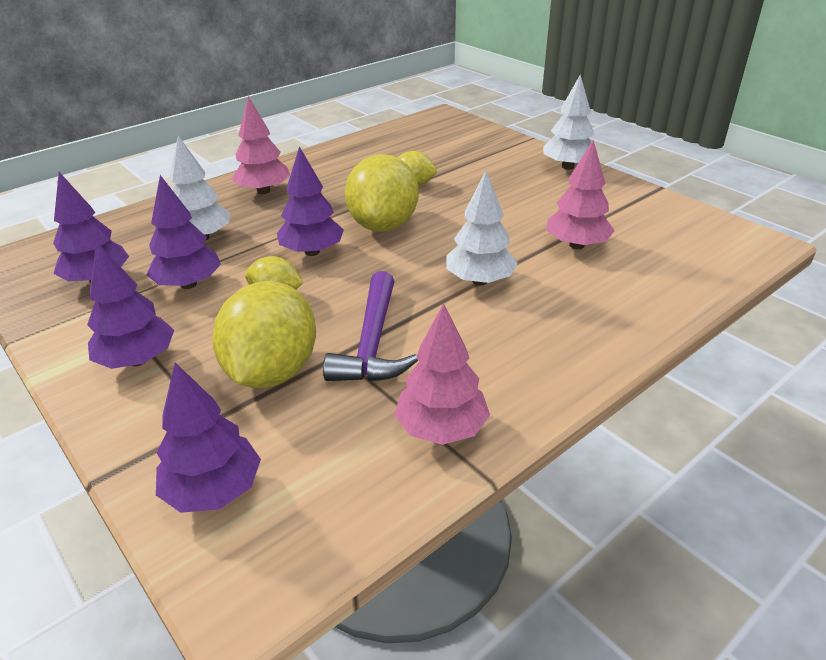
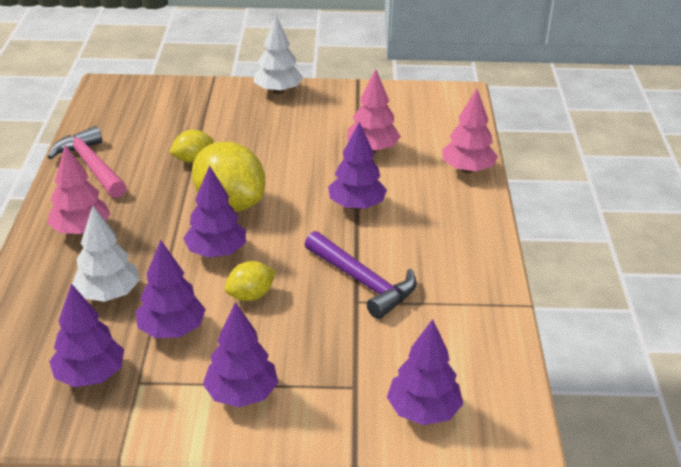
camera: 50 degrees left, 0 degrees up
yellow lemon [212,281,316,388] -> none
pink tree [394,303,490,445] -> pink tree moved to [442,89,498,173]
white tree [446,171,518,285] -> purple tree [328,122,387,210]
none -> pink hammer [47,126,127,198]

